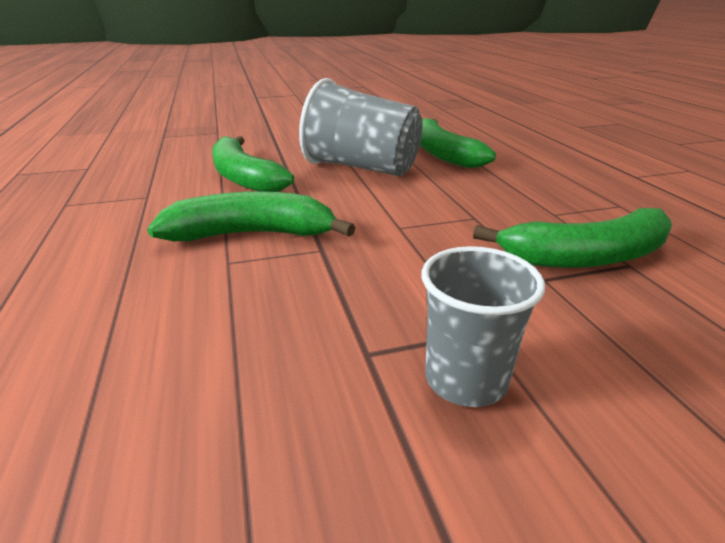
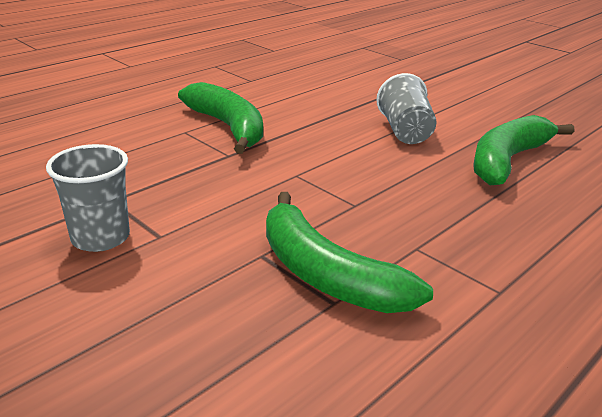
camera: 60 degrees right, 0 degrees up
green banana [212,136,294,192] -> none
grey cup [299,78,423,176] -> grey cup [376,73,436,144], size x0.60

